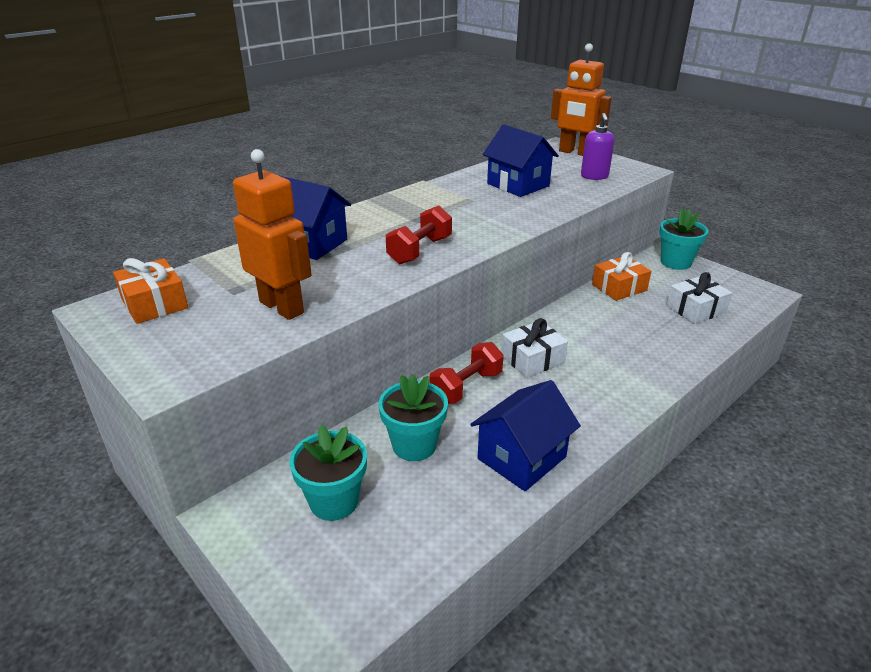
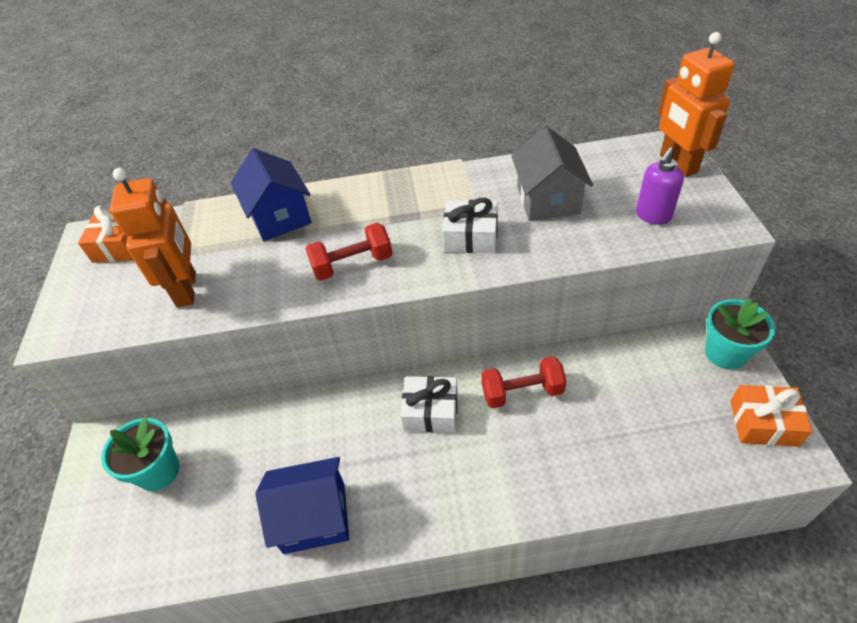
camera: 40 degrees right, 15 degrees up
turquoise flower pot [378,374,448,461] -> none
red dumbbell [430,342,504,404] -> red dumbbell moved to [481,356,567,408]
blue house [483,124,559,197] -> grey house [512,126,593,221]
orange gift [592,252,651,301] -> orange gift moved to [730,385,812,447]
white gift [667,272,732,324] -> white gift moved to [442,198,498,253]

